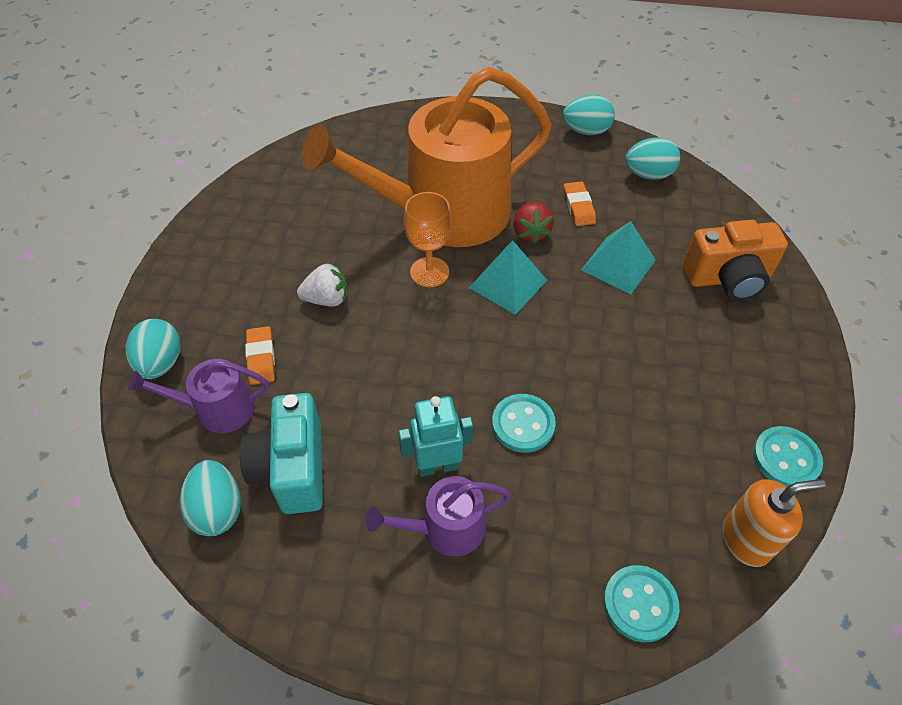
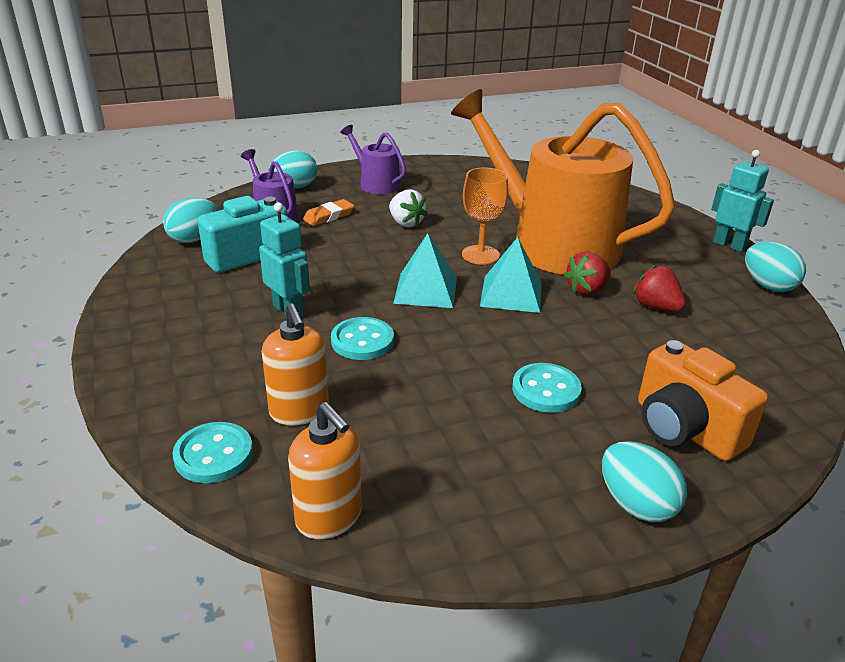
camera: 60 degrees right, 20 degrees down
purple watering can [366,476,511,557] -> purple watering can moved to [340,125,406,194]
orange eraser [563,181,596,226] -> red strawberry [633,265,686,312]
turquoise pyramid [581,221,656,295] -> turquoise pyramid moved to [393,233,457,308]
turquoise egg [625,137,680,179] -> turquoise egg moved to [602,441,687,522]
turquoise button [753,426,823,487] -> turquoise button moved to [512,363,582,413]
none -> orange soap dispenser [262,304,329,425]
none -> turquoise robot [711,150,774,252]

